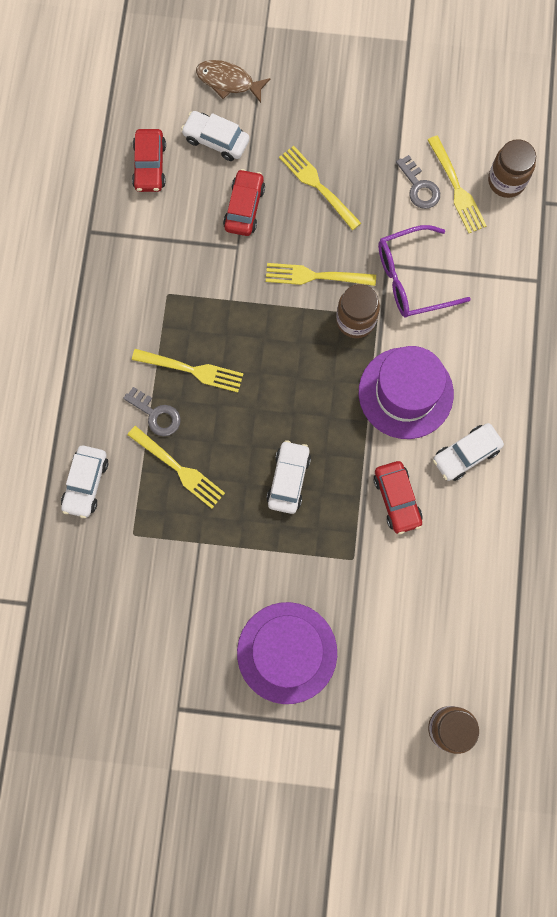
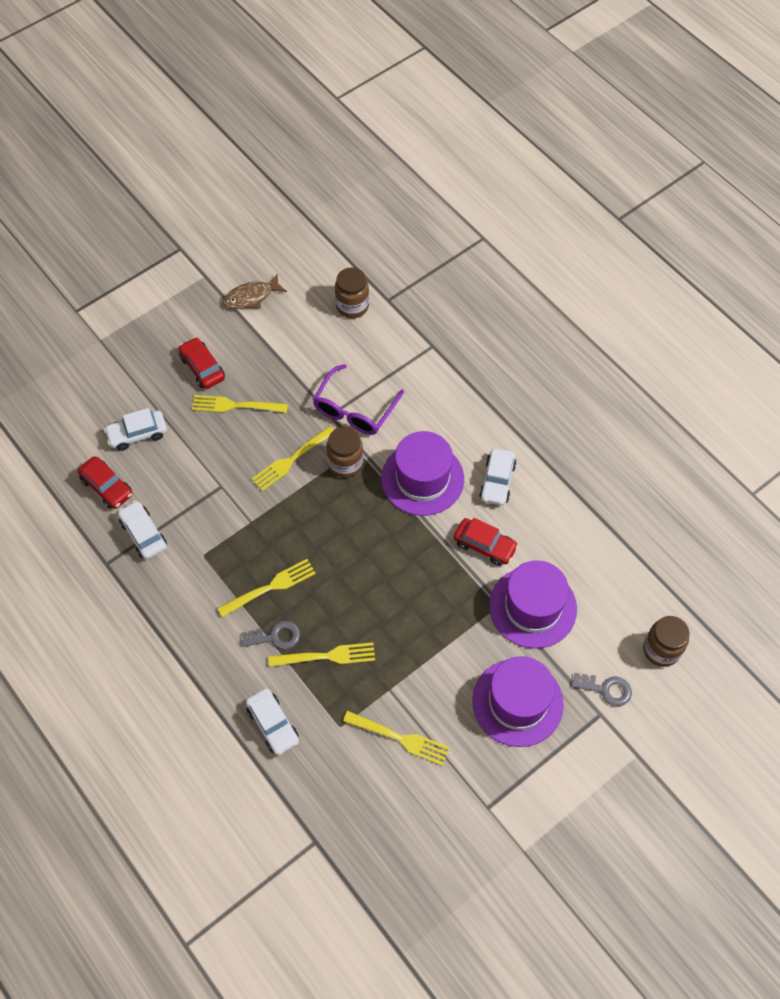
camera: 45 degrees left, 15 degrees down
brown fish [196,60,271,103] -> brown fish moved to [223,273,287,309]
red car [223,169,265,236] -> red car moved to [179,337,225,389]
white car [266,440,311,514] -> white car moved to [118,501,167,559]
grey key [396,155,440,209] -> grey key moved to [571,673,632,706]
yellow fork [428,136,487,233] -> yellow fork moved to [343,711,450,766]
none -> purple hat [489,560,577,649]

